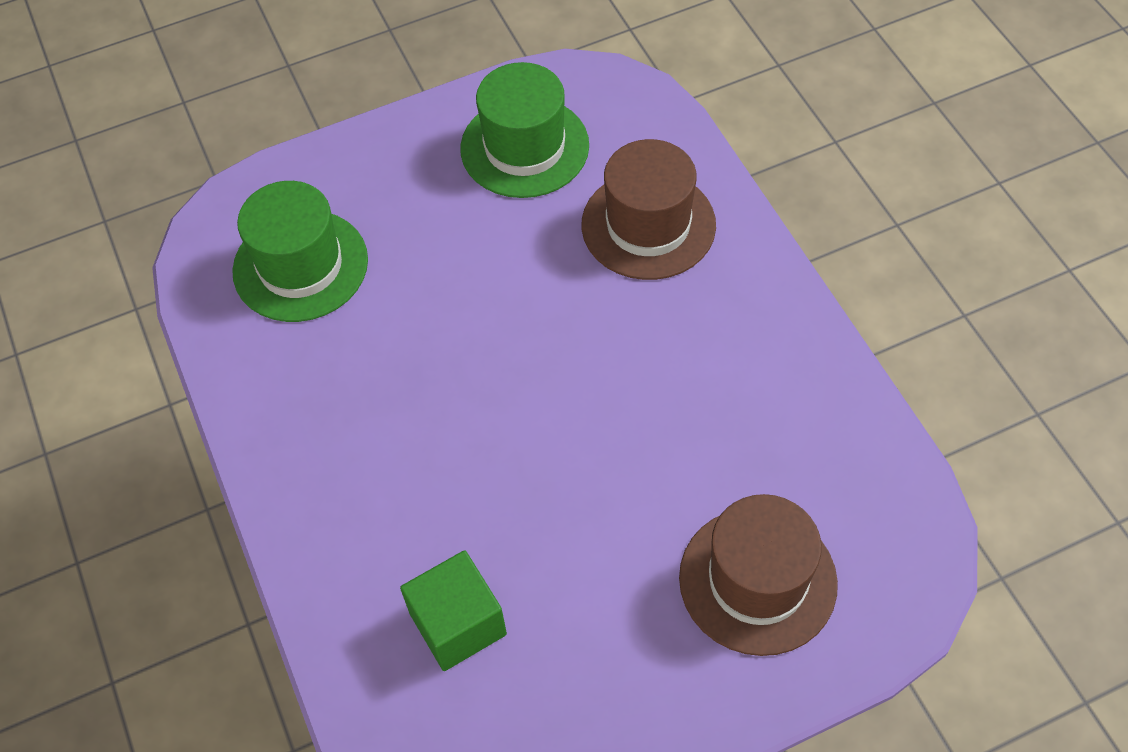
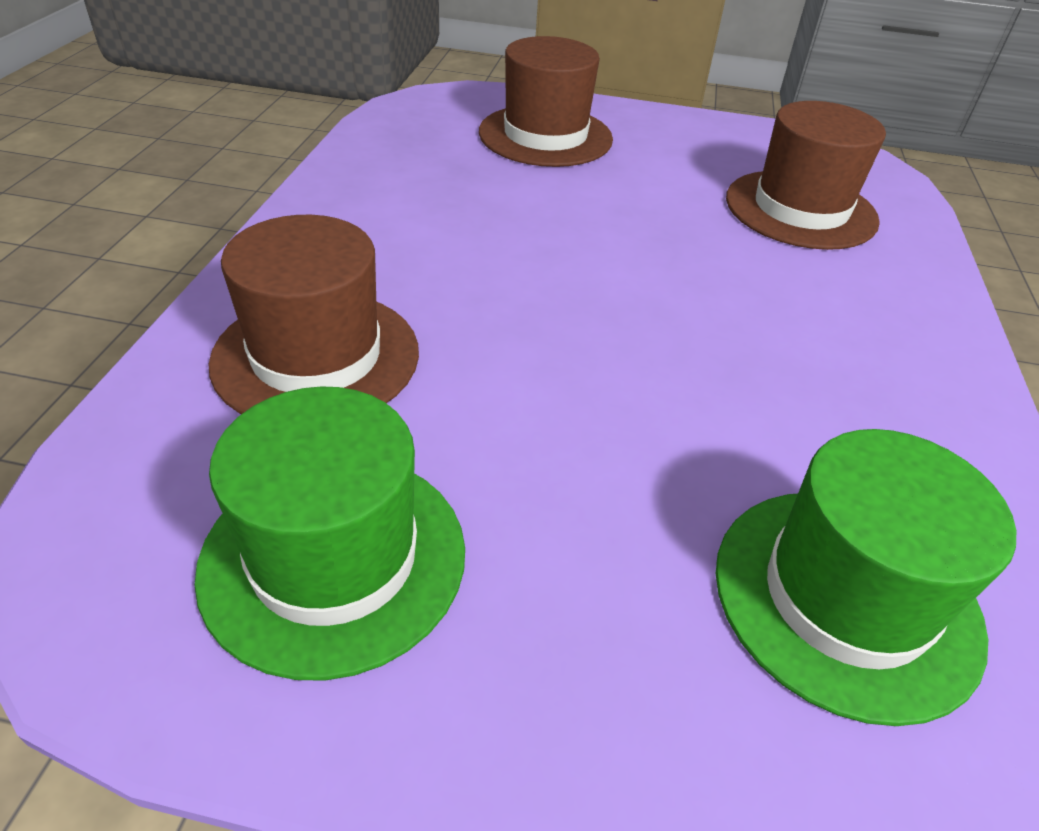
camera: 150 degrees left, 15 degrees down
green cube [400,550,507,671] -> brown hat [726,101,886,250]

